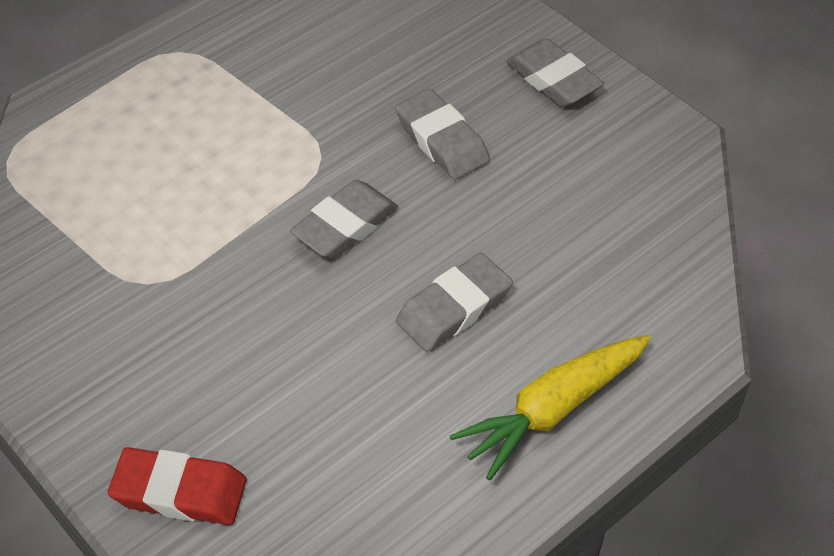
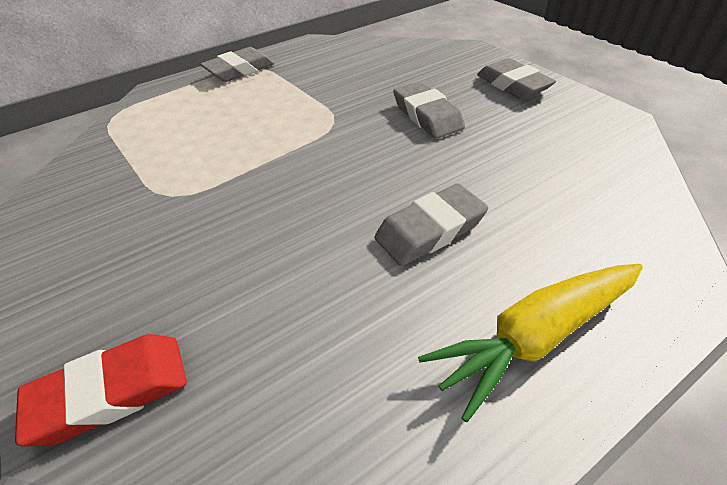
camera: 10 degrees right, 5 degrees down
red eraser [108,447,246,525] -> red eraser turned 45 degrees counterclockwise [15,334,187,447]
grey eraser [290,180,398,259] -> grey eraser moved to [200,47,275,82]

